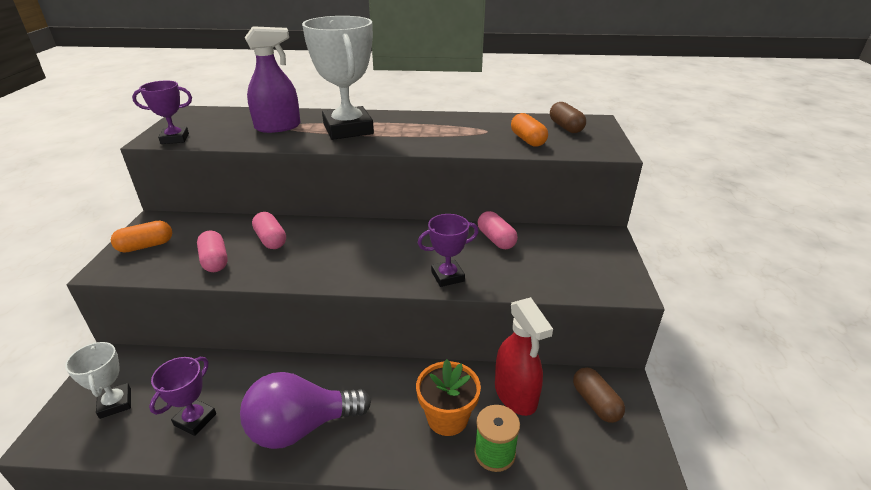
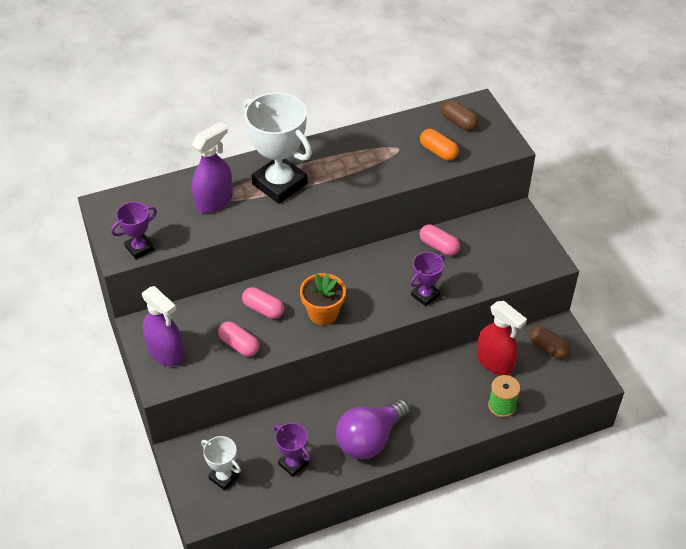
camera: 25 degrees left, 15 degrees up
orange capsule [111,221,172,253] -> purple spray bottle [142,286,184,367]
purple trophy [149,357,216,436] -> purple trophy turned 45 degrees counterclockwise [274,423,311,477]
orange flower pot [416,359,481,436] -> orange flower pot moved to [300,273,346,325]

